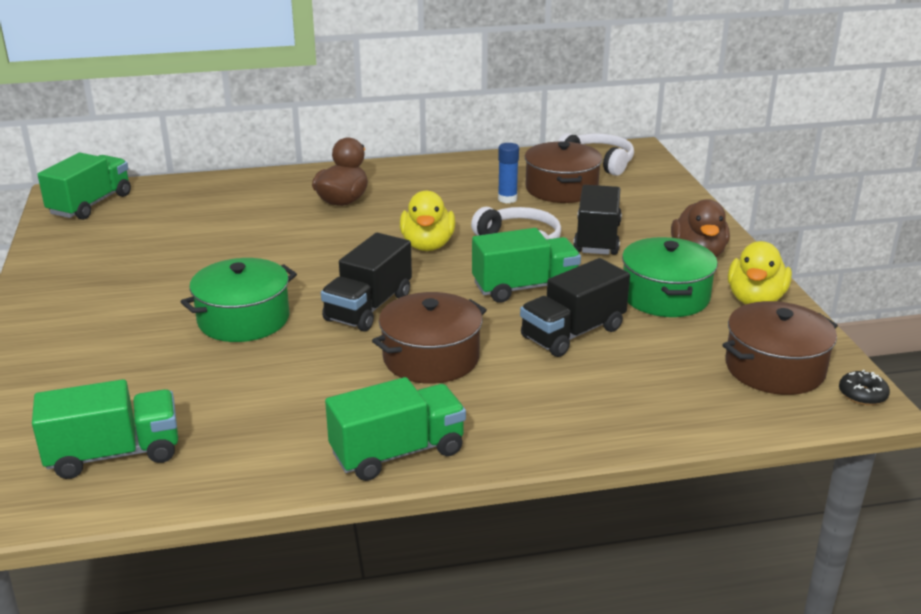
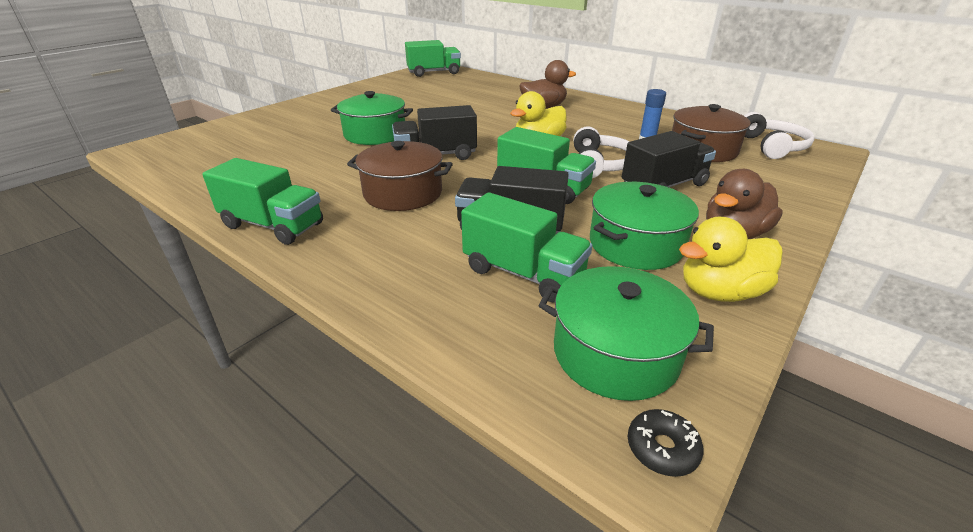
camera: 50 degrees right, 5 degrees up
green truck [32,379,178,479] -> green truck moved to [461,192,593,303]
brown pot [722,301,838,395] -> green pot [538,266,714,401]

